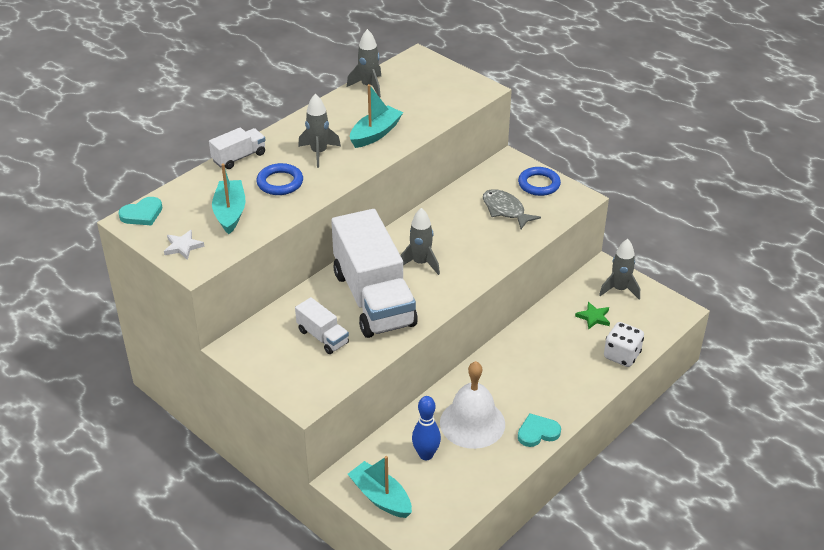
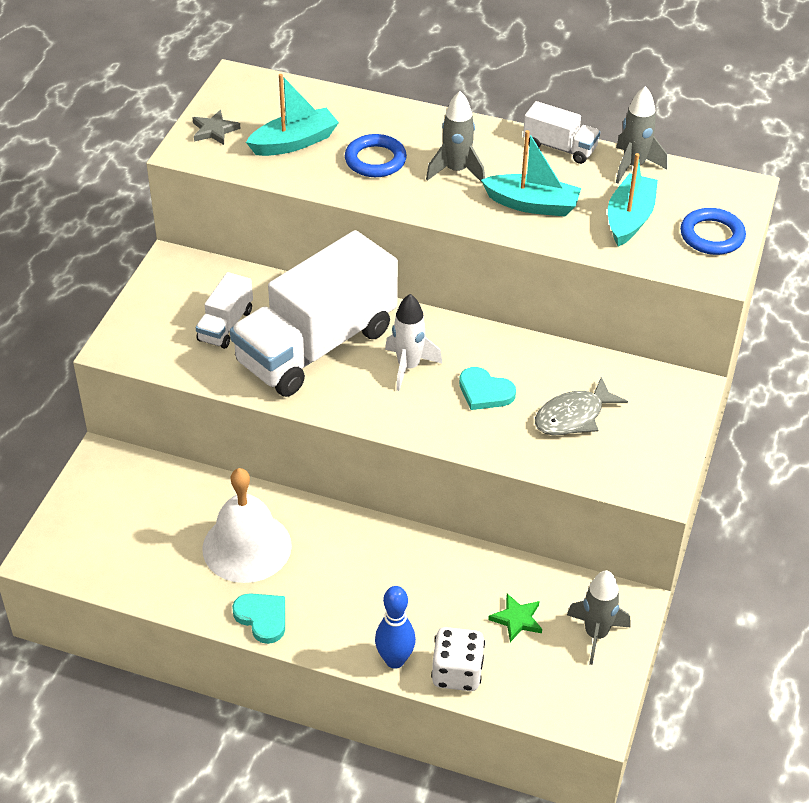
camera: 65 degrees right, 5 degrees up
turquoise heart [118,197,162,226] -> turquoise heart moved to [459,367,516,410]
white star [164,230,205,260] -> grey star [192,110,241,145]
white truck [209,127,266,169] -> white truck moved to [523,101,600,164]
turquoise boat [348,456,412,518] -> turquoise boat moved to [608,153,658,246]
grey rocket [400,208,440,275] -> white rocket [385,294,443,391]
blue bowling pin [412,396,441,460] -> blue bowling pin moved to [375,586,416,669]
grey fish [483,189,541,229] -> grey fish turned 150 degrees counterclockwise [535,377,628,435]
blue ring [518,167,561,196] -> blue ring moved to [680,208,746,255]

